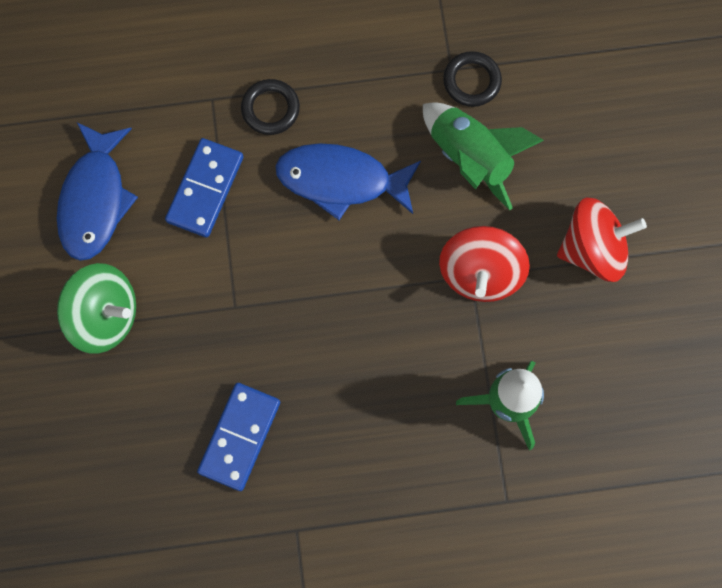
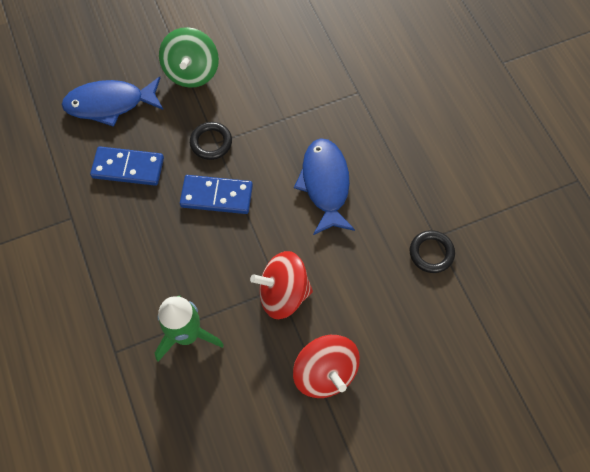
camera: 75 degrees right, 10 degrees down
blue fish [57,122,138,261] -> blue fish moved to [62,77,163,127]
blue domino [165,138,244,237] -> blue domino moved to [180,175,253,214]
black ring [241,79,300,135] -> black ring moved to [190,122,232,160]
green rocket [423,102,544,210] -> none

